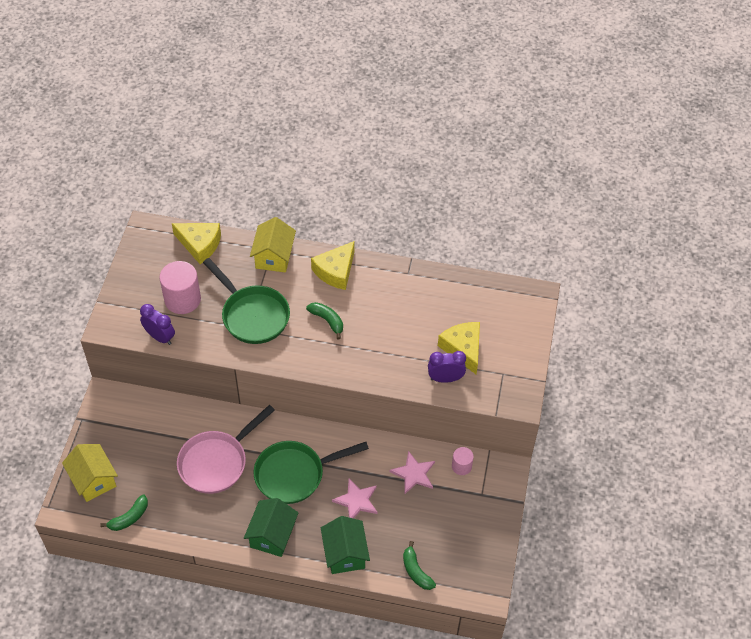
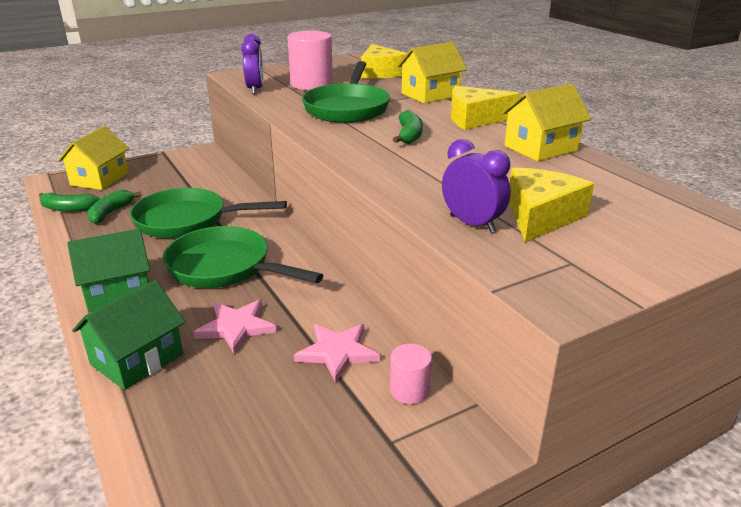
camera: 50 degrees right, 25 degrees down
pink pan [177,405,275,494] -> green pan [130,188,287,238]
green banana [403,541,436,590] -> green banana moved to [87,190,142,224]
none -> yellow house [501,84,591,161]

